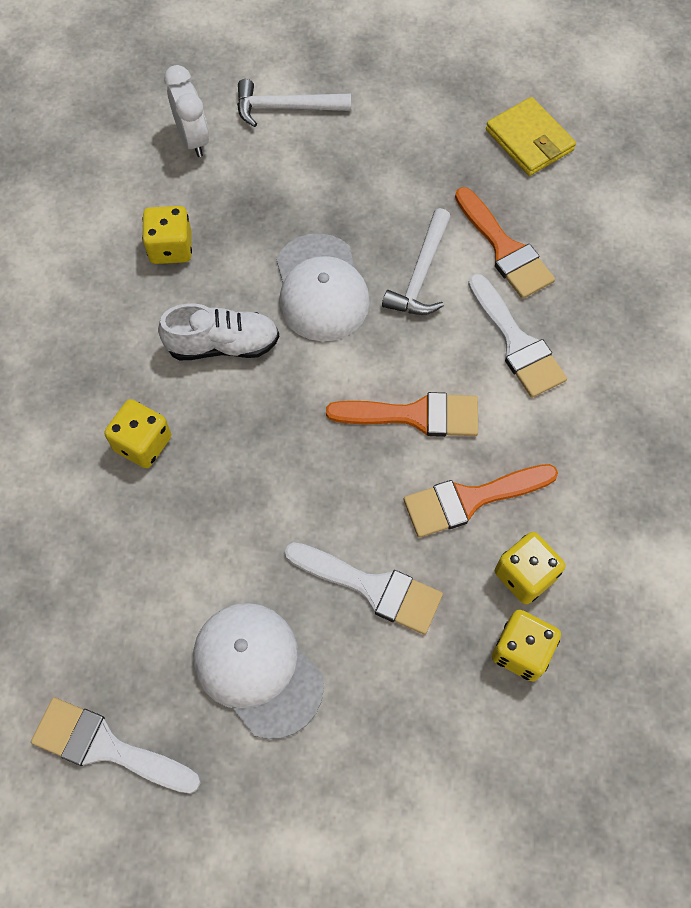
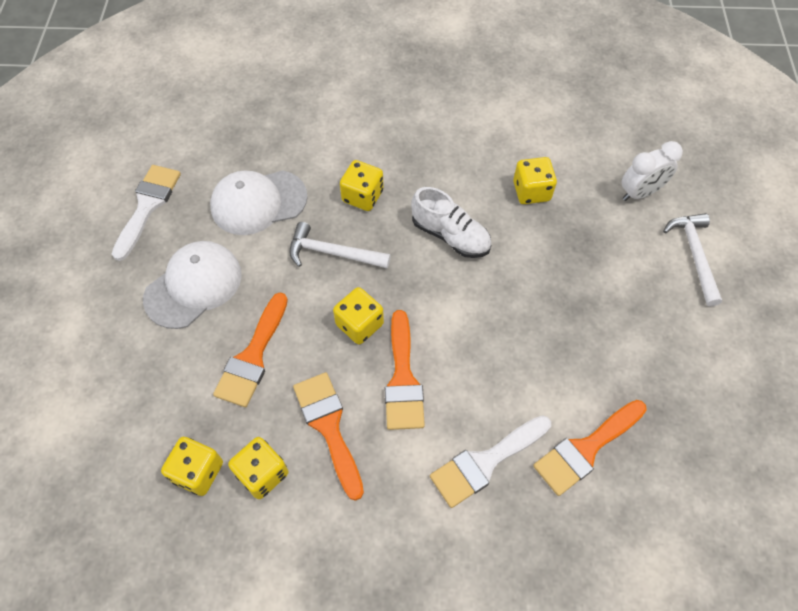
camera: 85 degrees right, 5 degrees down
white shoe [158,304,279,361] -> white shoe turned 45 degrees counterclockwise [411,187,492,258]
white cap [276,233,370,341] -> white cap moved to [210,170,308,235]
white brush [285,542,443,635] -> orange brush [213,293,288,407]
white hammer [382,208,451,315] -> white hammer moved to [289,222,391,269]
yellow wallet [486,97,576,176] -> none
none -> yellow dice [333,287,384,345]

